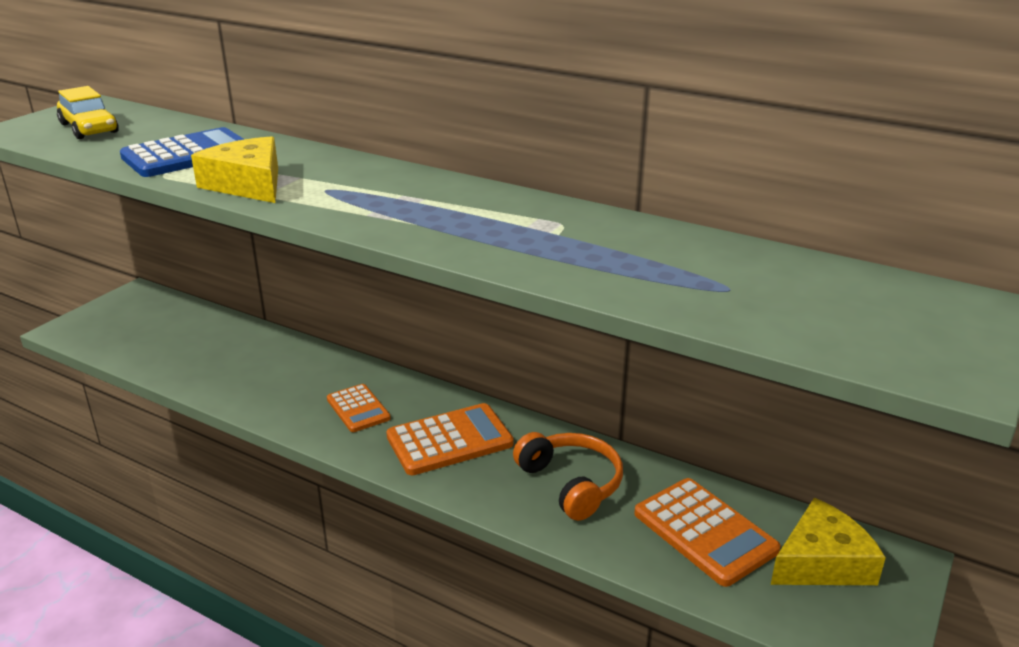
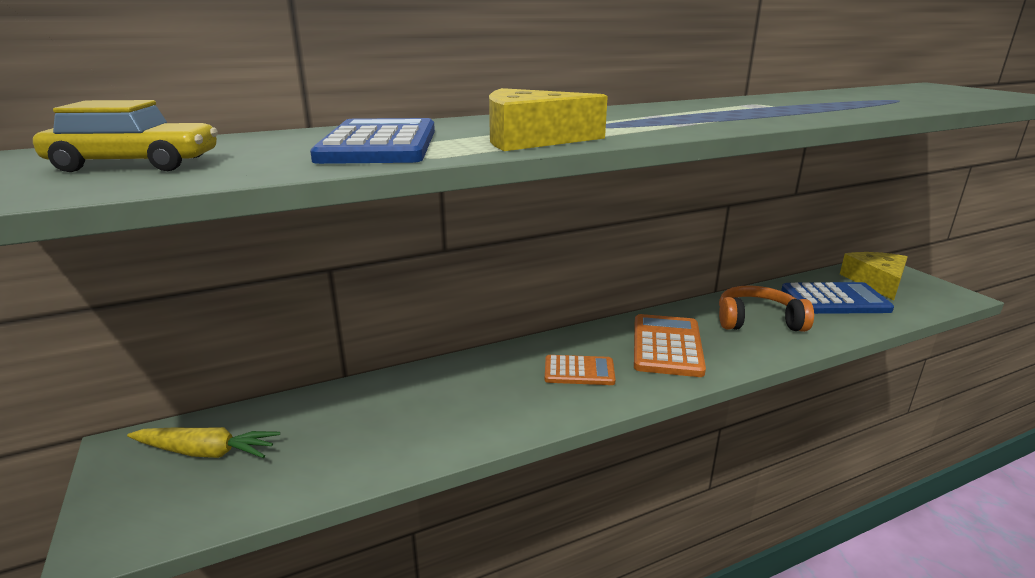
camera: 55 degrees left, 5 degrees down
orange calculator [634,478,781,587] -> blue calculator [781,282,894,314]
none -> yellow carrot [127,427,280,458]

